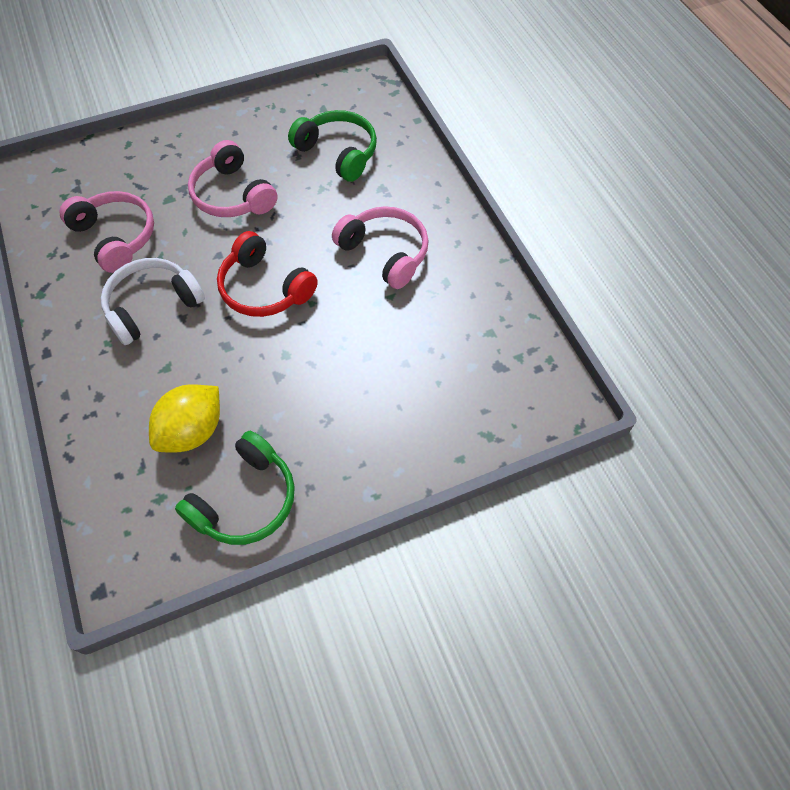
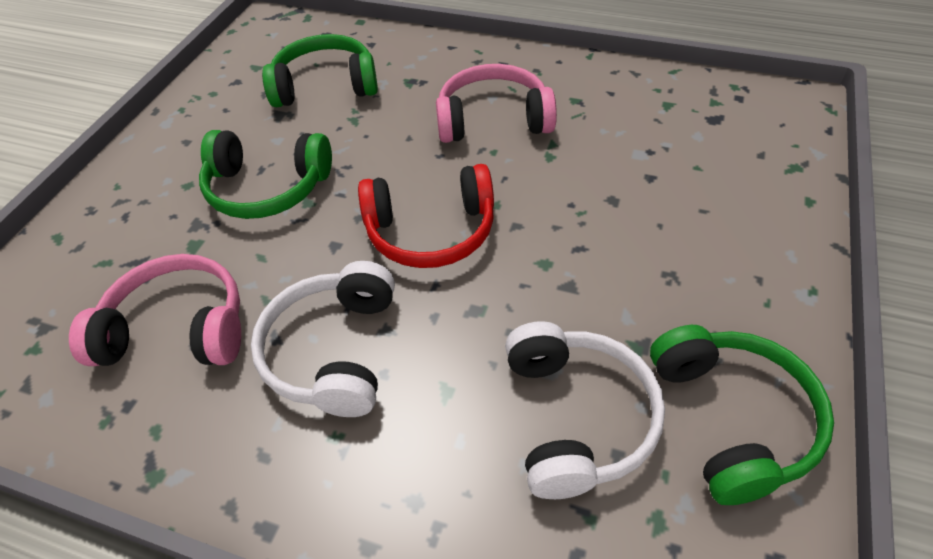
camera: 45 degrees left, 10 degrees down
yellow lemon [149,384,220,453] -> white headphones [505,321,665,499]
pink headphones [188,140,277,217] -> green headphones [199,130,332,219]

